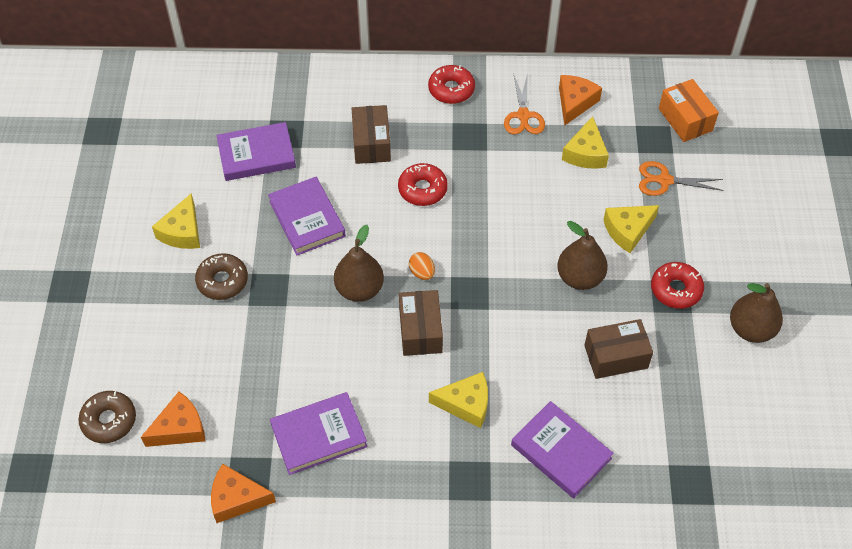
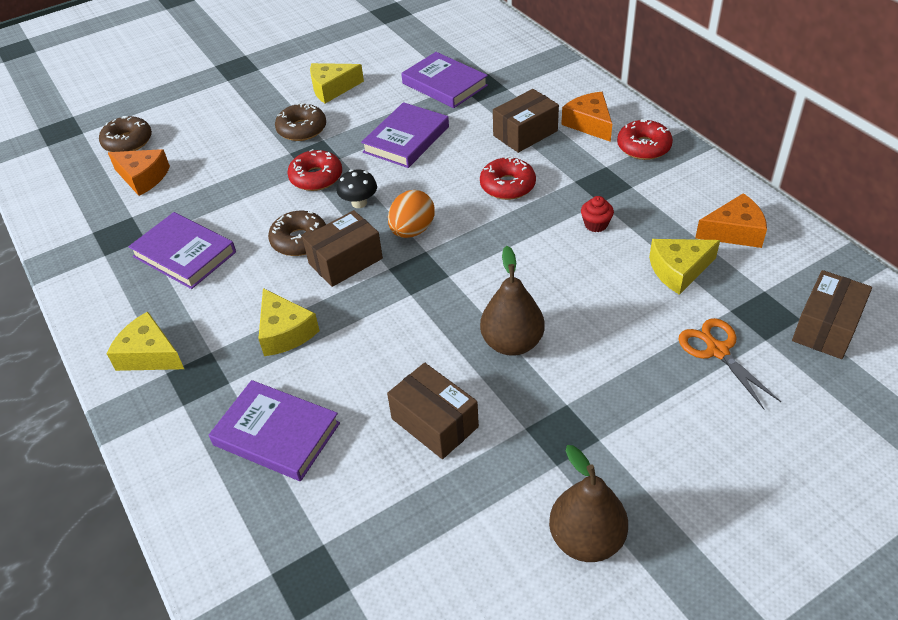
camera: 60 degrees right, 10 degrees down
orange cheese [211,464,276,523] -> orange cheese moved to [561,92,612,142]
brown pear [334,225,384,302] -> black mushroom [337,169,377,208]
orange egg [409,252,435,280] -> orange egg [388,190,435,238], size x1.58
orange scissors [504,72,545,134] -> none
purple book [511,401,614,498] -> purple book turned 75 degrees counterclockwise [209,380,340,481]
yellow cheese [603,205,659,253] -> yellow cheese moved to [107,311,184,371]
red donut [651,262,704,309] -> red donut moved to [287,149,342,191]
orange box [659,79,719,142] -> brown box [792,270,872,359]
none -> brown donut [268,211,326,256]
none -> red cupcake [581,196,614,232]

